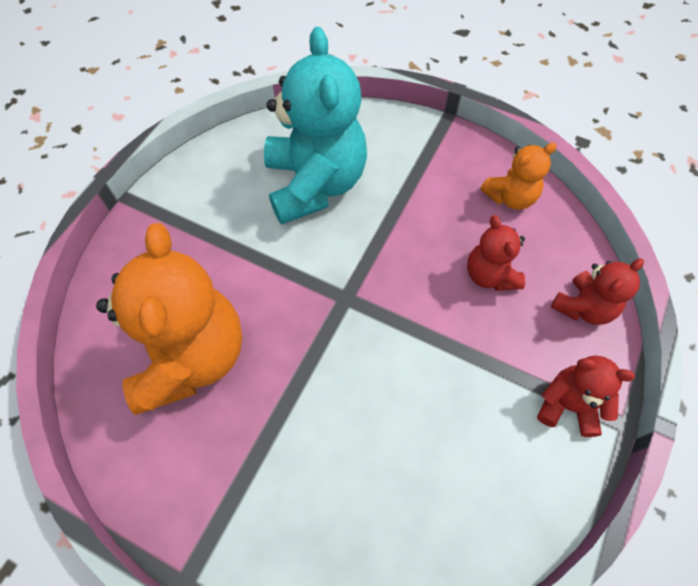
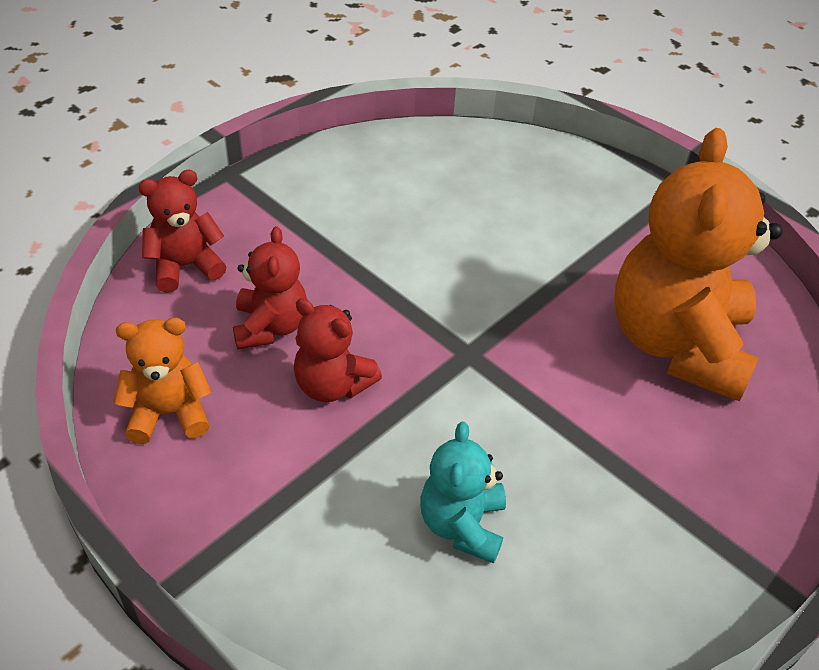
camera: 165 degrees left, 15 degrees down
turquoise teddy bear [264,27,367,225] -> turquoise teddy bear [420,422,506,563], size x0.50
red teddy bear [537,355,635,437] -> red teddy bear moved to [294,298,382,402]

